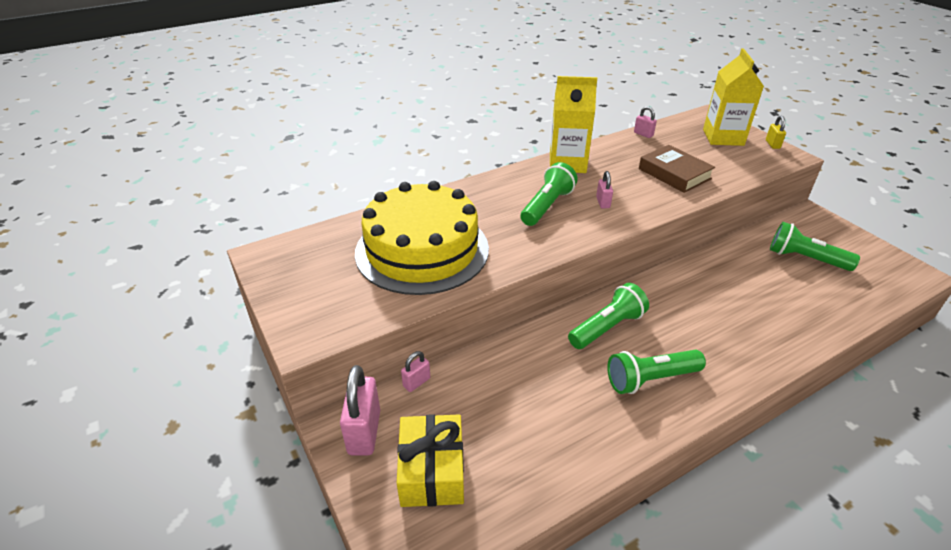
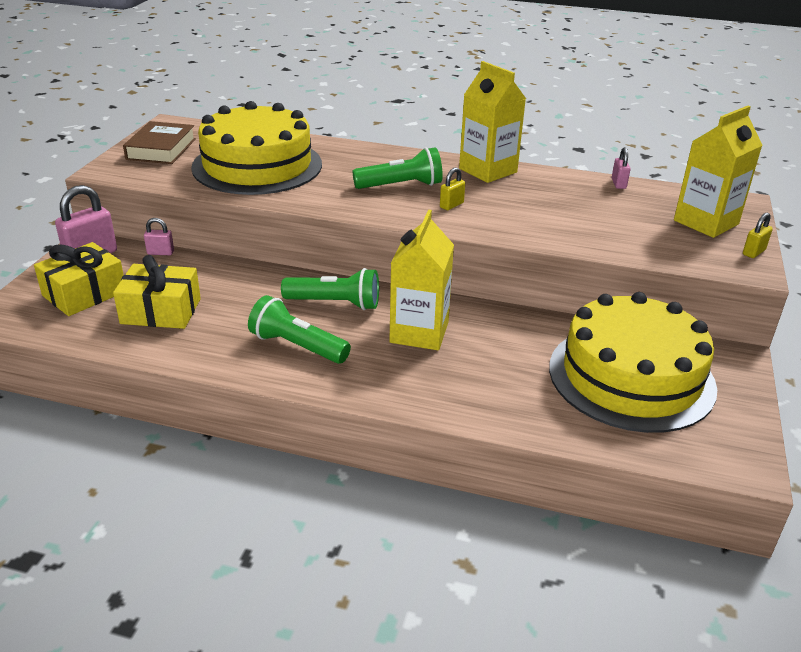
camera: 45 degrees right, 5 degrees down
pink padlock [596,171,613,208] -> yellow padlock [440,167,465,210]
brown book [639,145,715,193] -> brown book moved to [123,121,196,164]
green flashlight [770,222,860,271] -> yellow cake [549,292,717,433]
none -> yellow gift [113,255,201,329]
none -> yellow carton [389,210,454,350]

